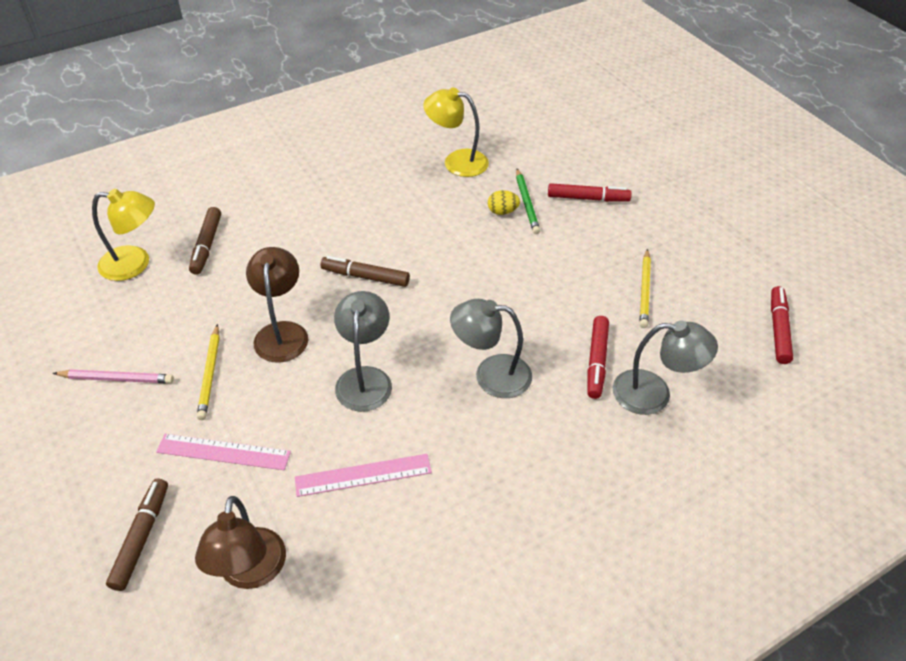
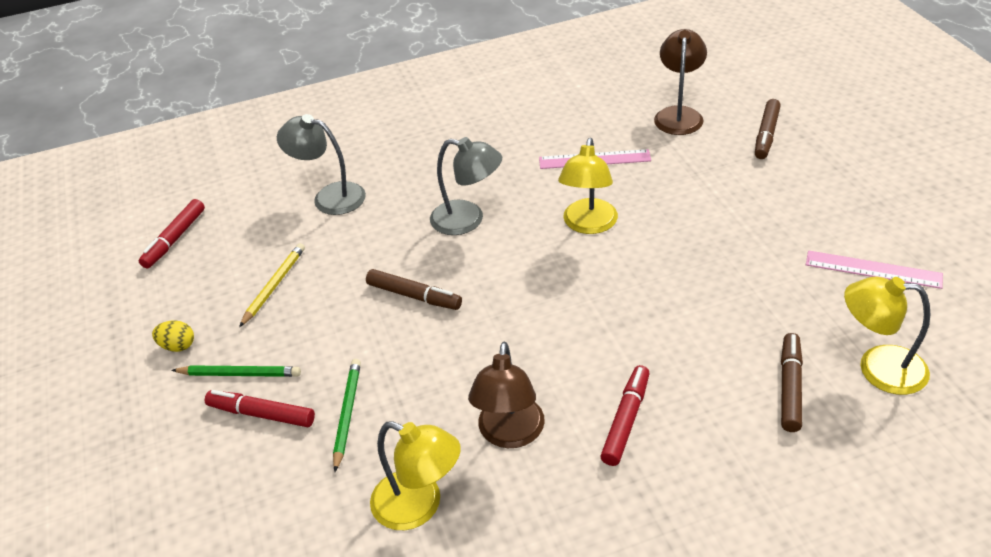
camera: 165 degrees left, 5 degrees down
pink pencil [53,370,174,383] -> none
pink ruler [156,434,291,470] -> pink ruler moved to [806,251,943,289]
yellow pencil [197,324,220,420] -> none
brown lamp [246,247,308,363] -> brown lamp moved to [468,342,545,448]
brown marker [321,256,410,287] -> brown marker moved to [366,269,462,310]
grey lamp [334,291,392,412] -> yellow lamp [558,138,618,234]
yellow egg [488,190,520,215] -> yellow egg moved to [152,320,194,352]
red marker [587,316,609,399] -> red marker moved to [600,365,650,466]
none -> green pencil [171,365,301,377]

